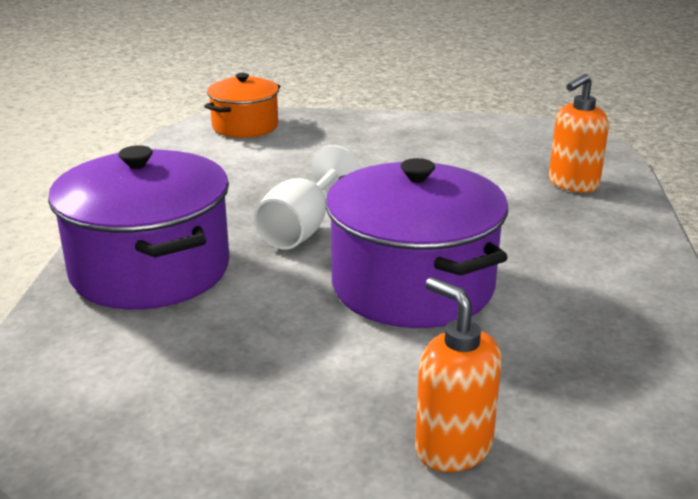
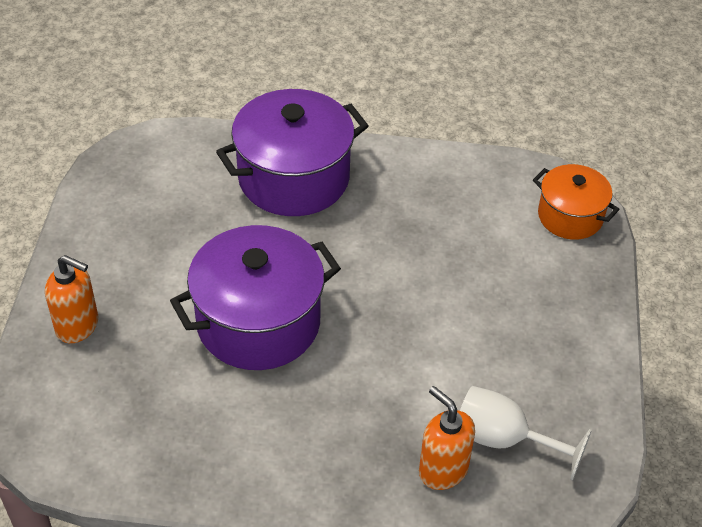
camera: 90 degrees right, 20 degrees up
white goblet [254,145,361,249] -> white goblet moved to [460,386,592,481]
orange soap dispenser [415,277,502,472] -> orange soap dispenser turned 60 degrees clockwise [45,255,98,343]

